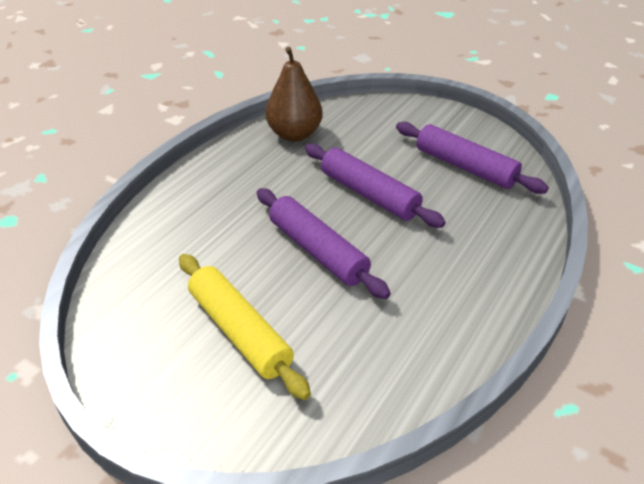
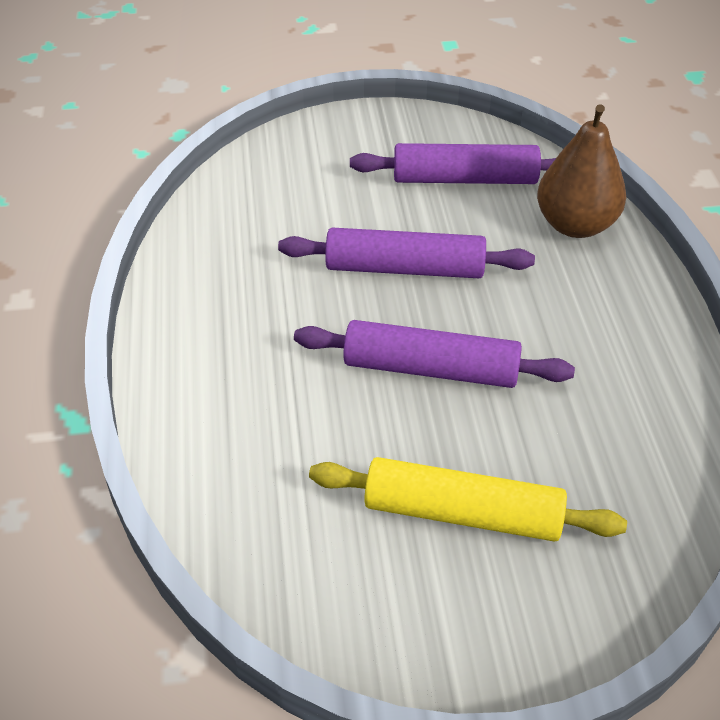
camera: 40 degrees left, 5 degrees up
brown pear [266,47,323,142] -> brown pear moved to [537,104,626,238]

